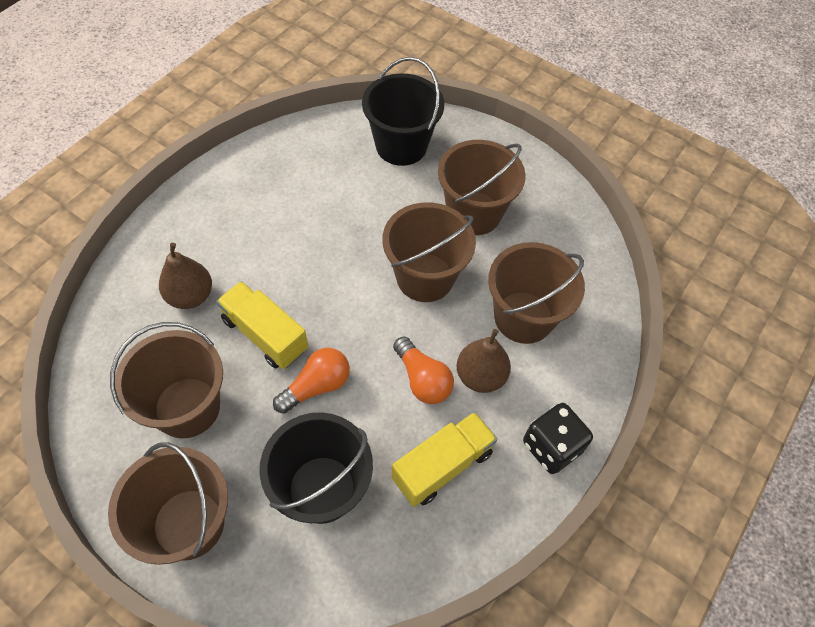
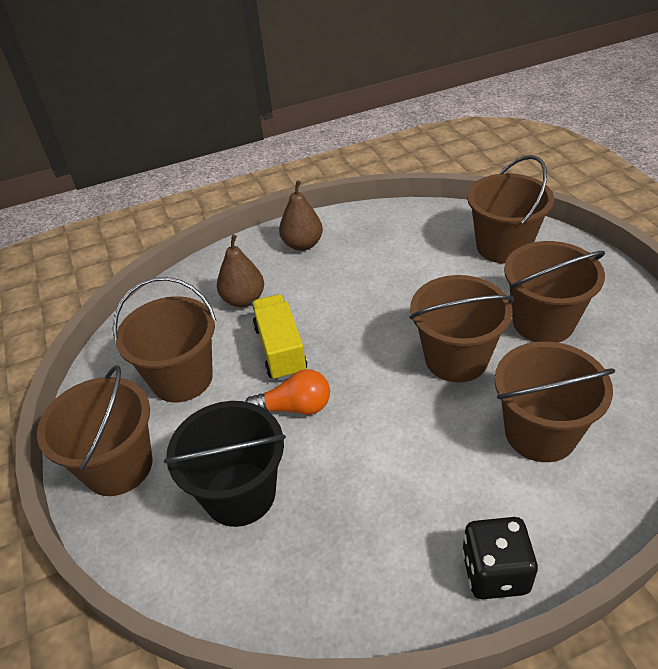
camera: 40 degrees right, 15 degrees down
black bucket [362,57,444,166] -> brown bucket [467,155,554,264]
yellow truck [391,412,497,507] -> none
orange light bulb [393,337,454,404] -> none
brown pear [456,329,511,393] -> brown pear moved to [279,180,323,251]

